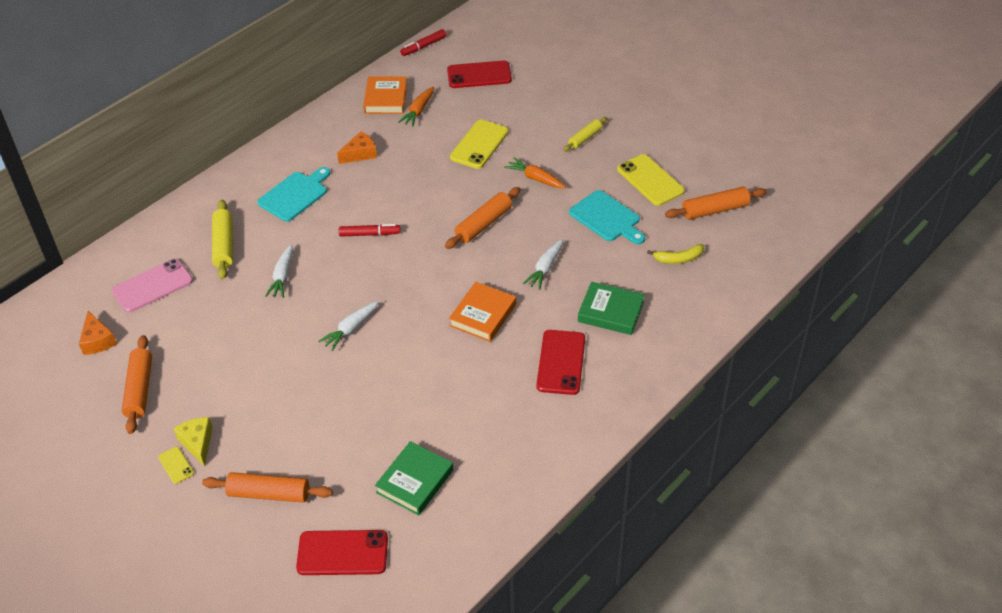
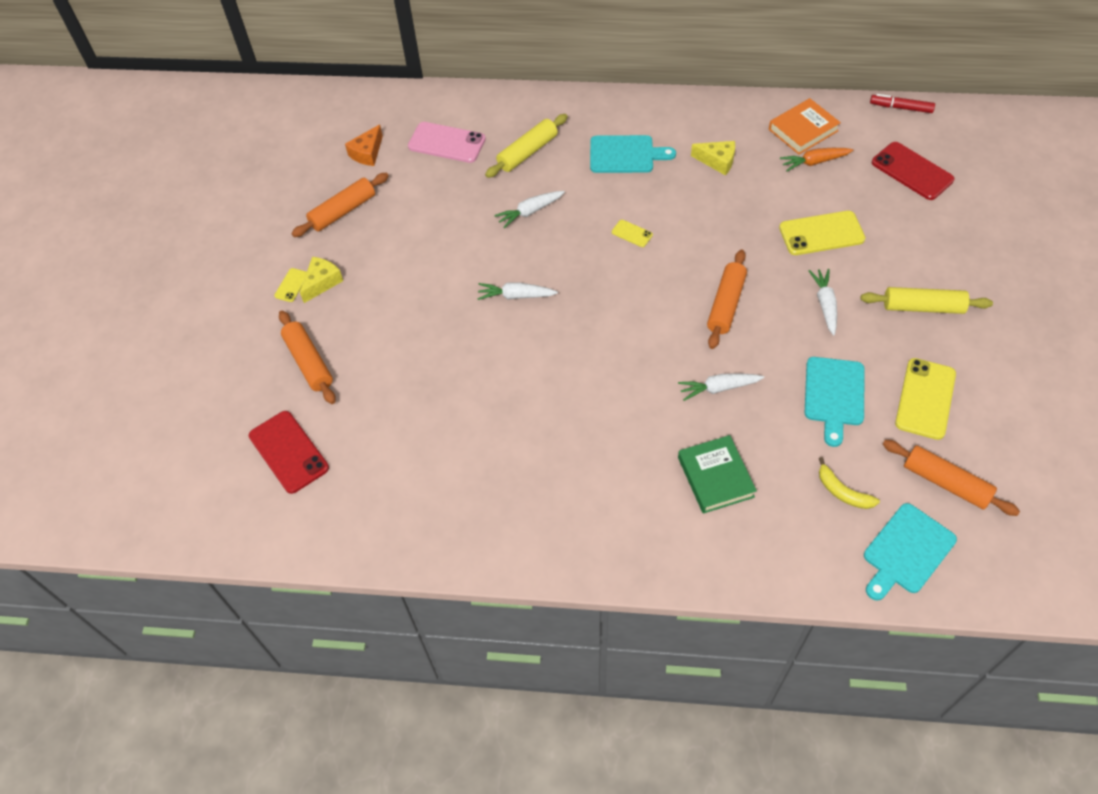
camera: 55 degrees right, 10 degrees up
orange cheese [337,131,377,164] -> yellow cheese [691,141,735,175]
red marker [339,224,401,237] -> yellow phone [612,220,653,247]
green book [375,441,453,515] -> none
orange rolling pin [445,187,521,249] -> orange rolling pin turned 75 degrees counterclockwise [707,250,747,349]
orange book [449,282,516,342] -> none
orange carrot [504,157,566,188] -> white carrot [809,269,837,335]
red phone [536,330,585,395] -> none
yellow rolling pin [563,117,607,151] -> yellow rolling pin [861,287,993,314], size x1.55
none -> turquoise cutting board [864,503,957,601]

